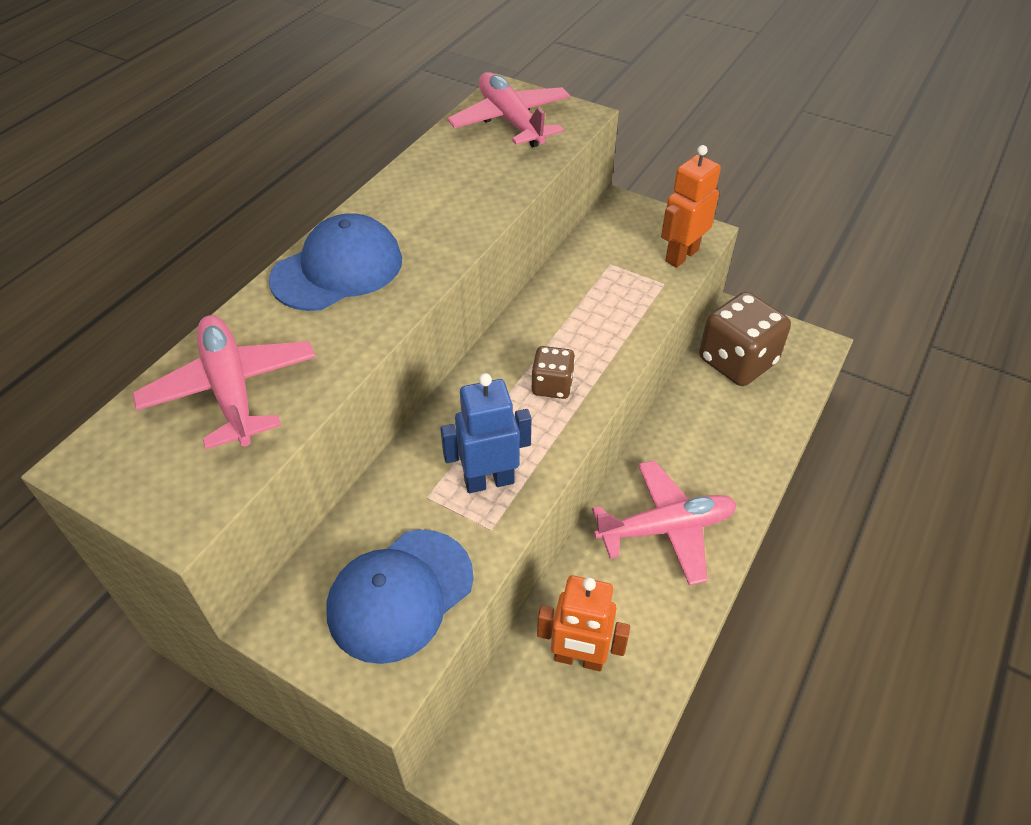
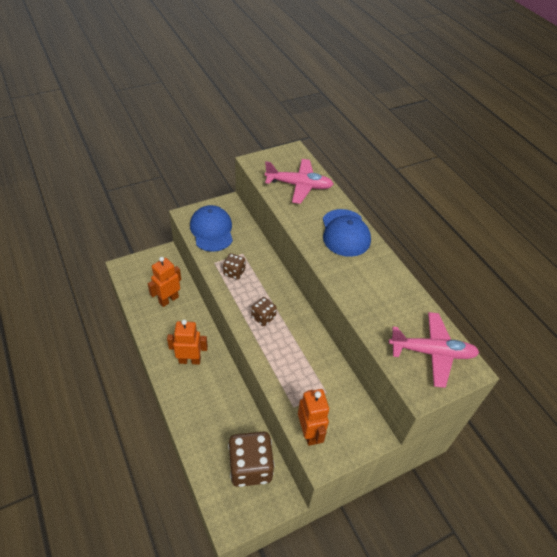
camera: 120 degrees right, 0 degrees up
blue robot [440,373,532,493] -> brown dice [223,253,245,280]
pink plane [592,460,737,586] -> orange robot [167,319,208,365]

